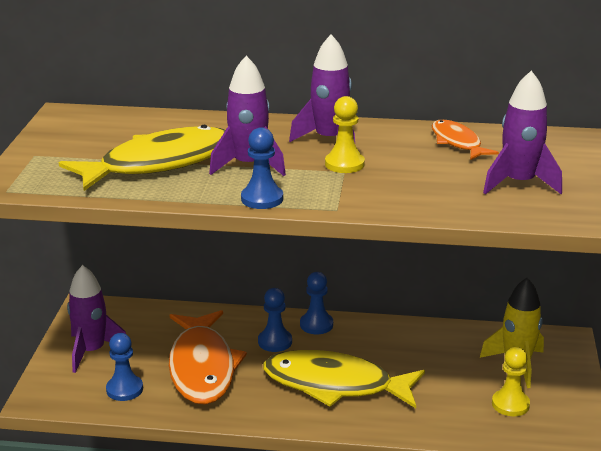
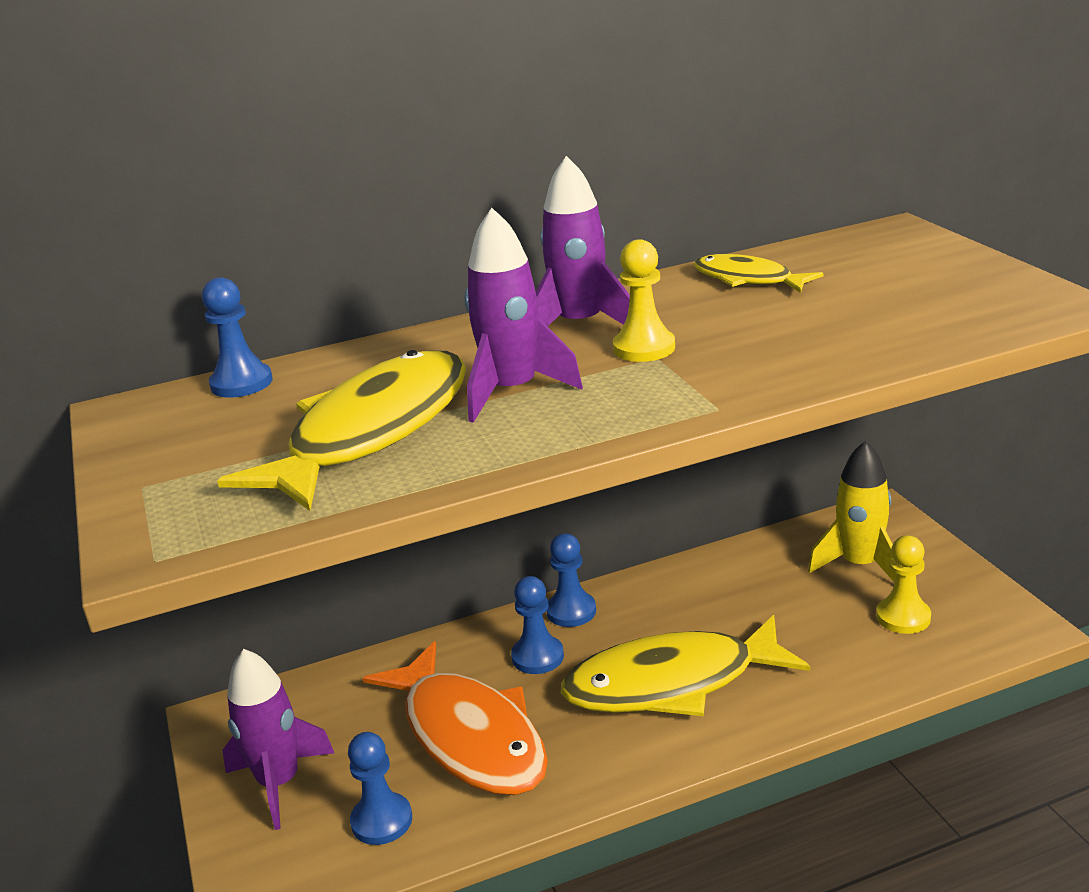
camera: 25 degrees left, 0 degrees up
blue pawn [241,127,283,209] -> blue pawn moved to [202,277,273,398]
orange fish [432,120,499,160] -> yellow fish [694,254,823,293]
purple rocket [483,71,562,194] -> none

